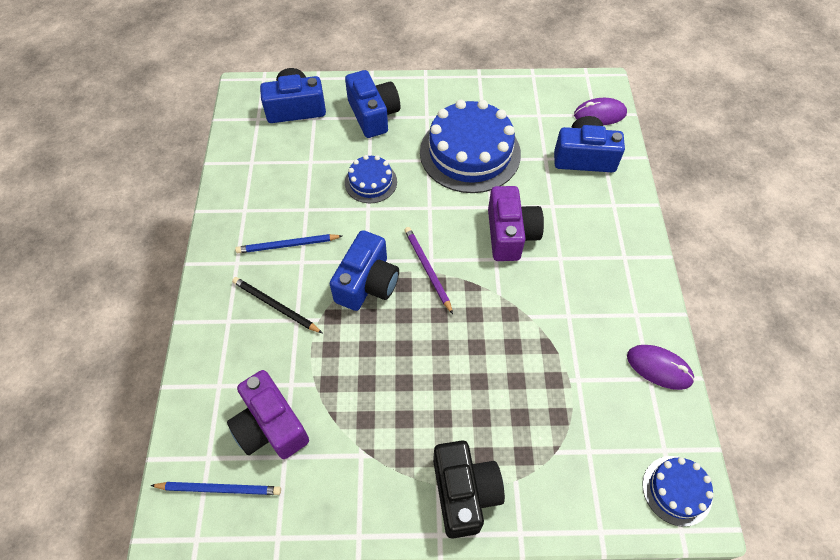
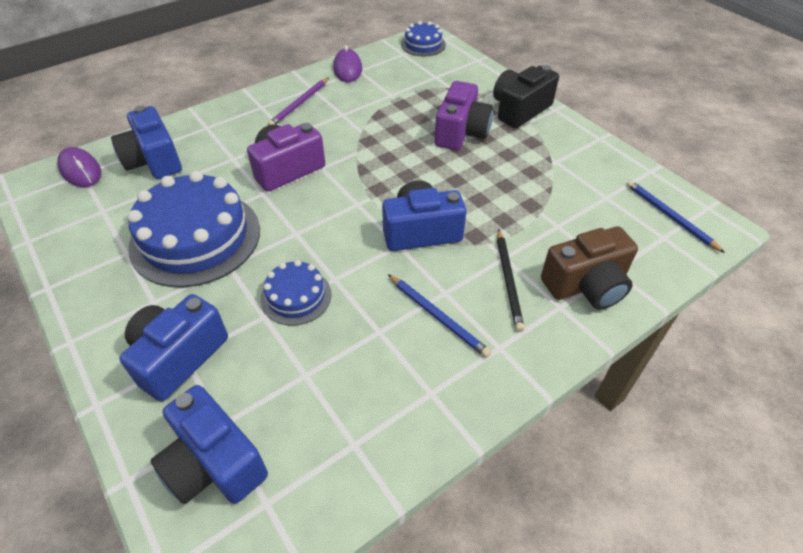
camera: 125 degrees left, 10 degrees down
purple camera [227,370,309,459] -> purple camera moved to [435,81,494,150]
purple pencil [404,227,453,314] -> purple pencil moved to [268,78,329,125]
none -> brown camera [541,226,638,310]

